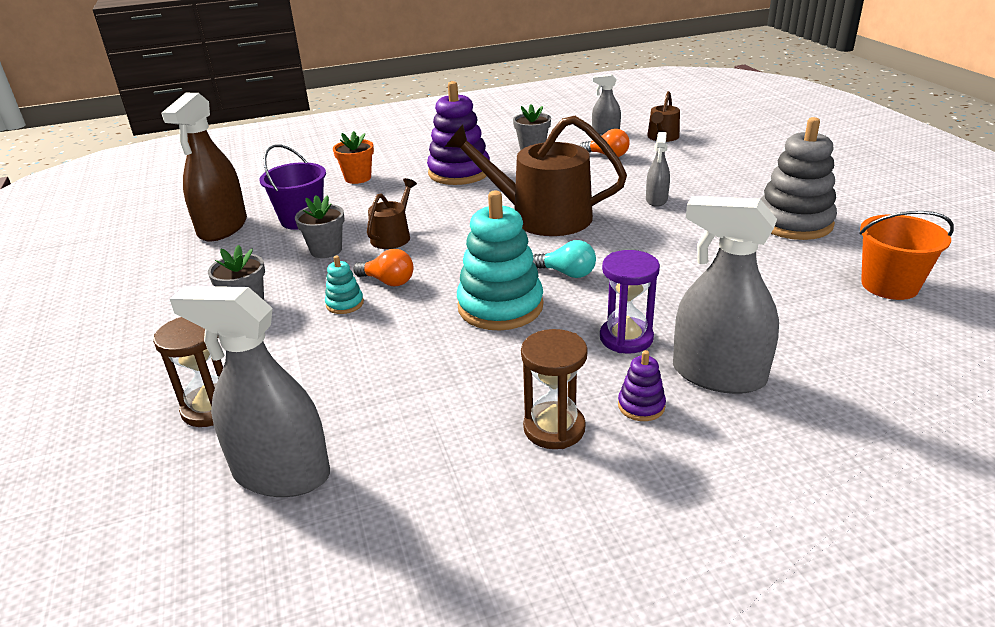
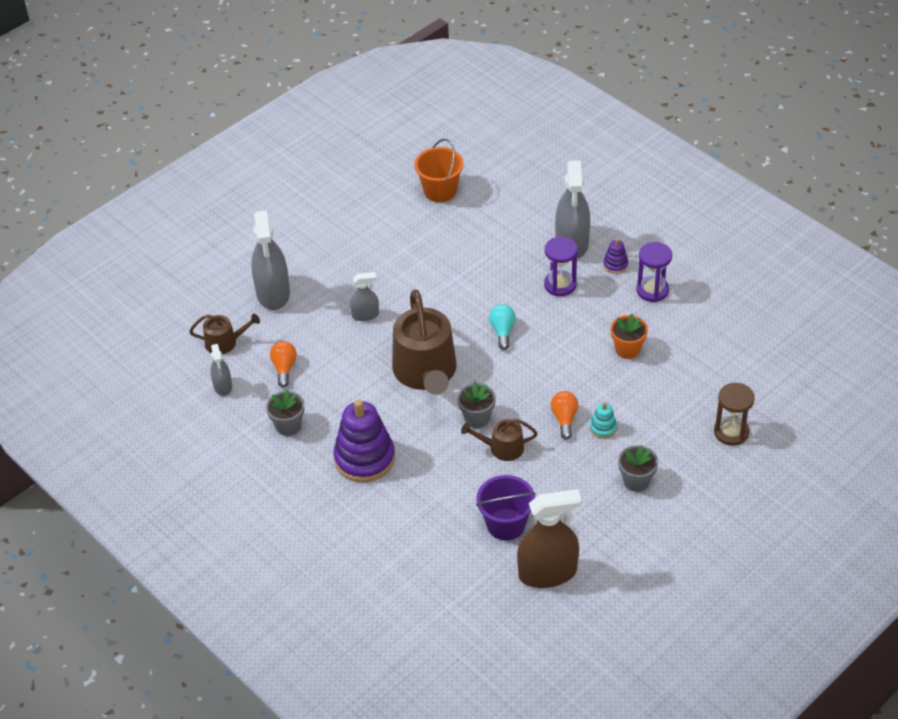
camera: 115 degrees left, 15 degrees up
grey spray bottle [170,286,330,497] -> grey spray bottle moved to [251,210,290,310]
grey flower pot [295,195,344,258] -> grey flower pot moved to [457,381,496,428]
orange flower pot [333,131,374,184] -> orange flower pot moved to [610,314,648,359]
turquoise stacking toy [457,191,543,330] -> none
brown hourglass [521,329,588,449] -> purple hourglass [636,242,672,302]
grey stacking toy [761,117,837,240] -> none

